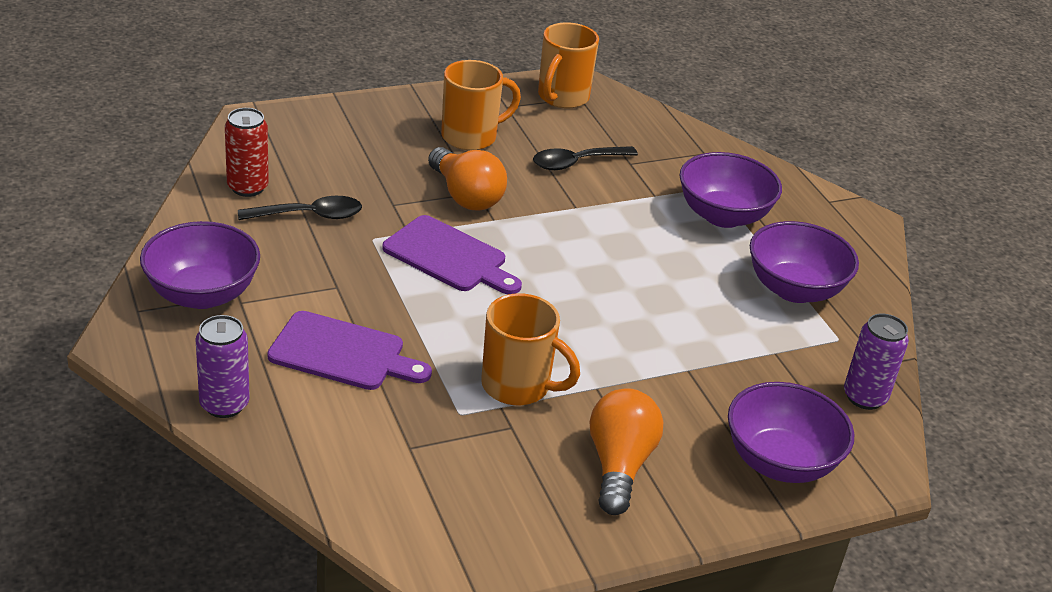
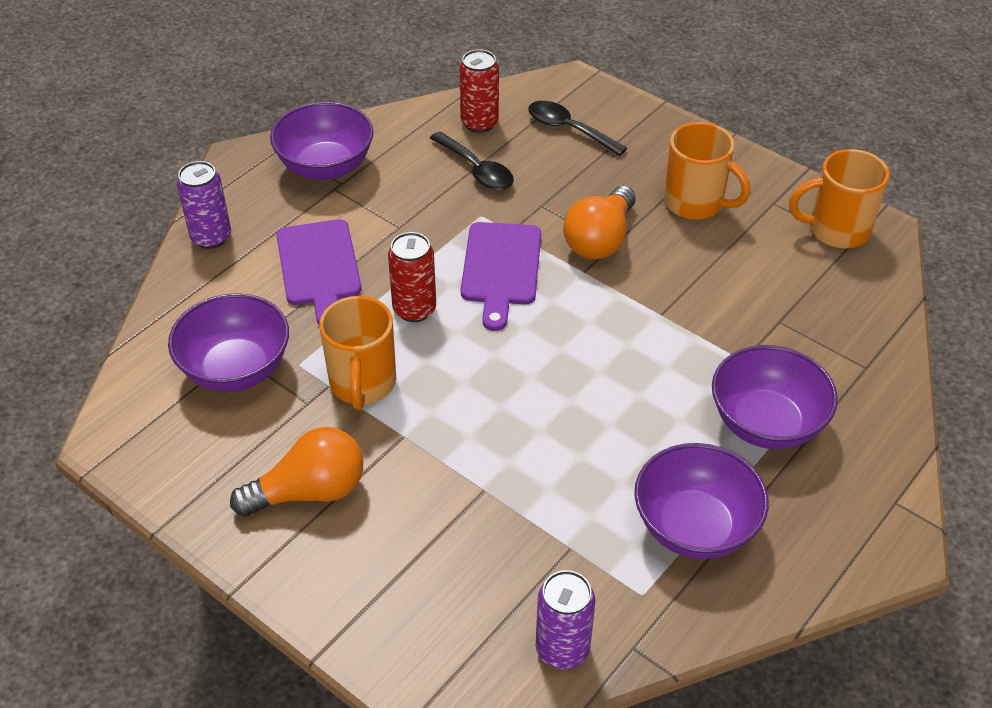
camera: 65 degrees right, 10 degrees up
black spoon [533,146,638,170] -> black spoon moved to [528,101,627,156]
purple bowl [728,382,854,483] -> purple bowl moved to [168,293,289,392]
none -> red can [388,232,436,322]

